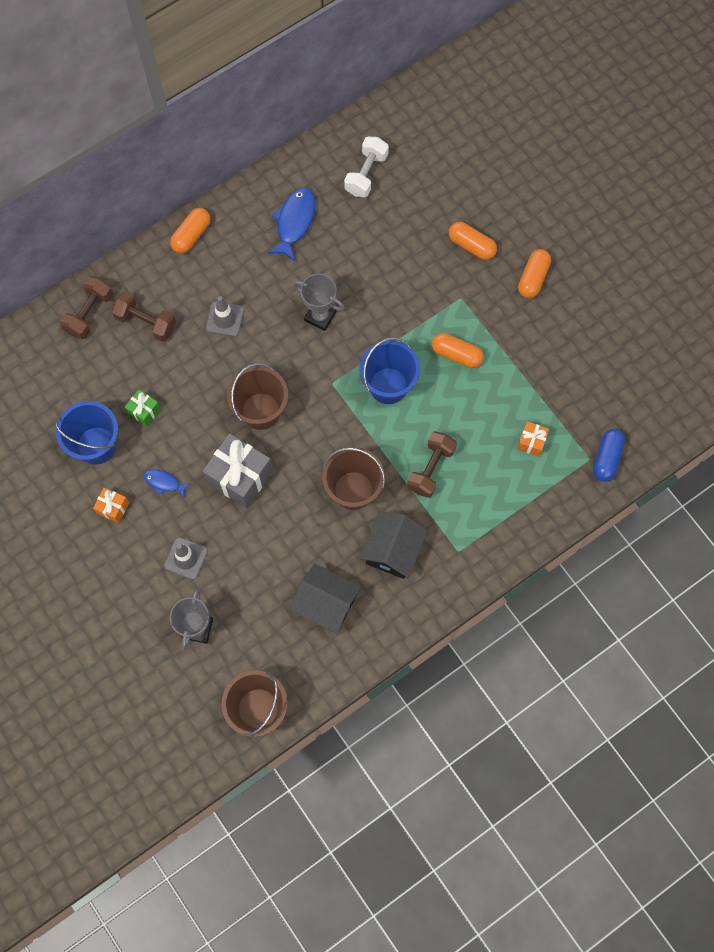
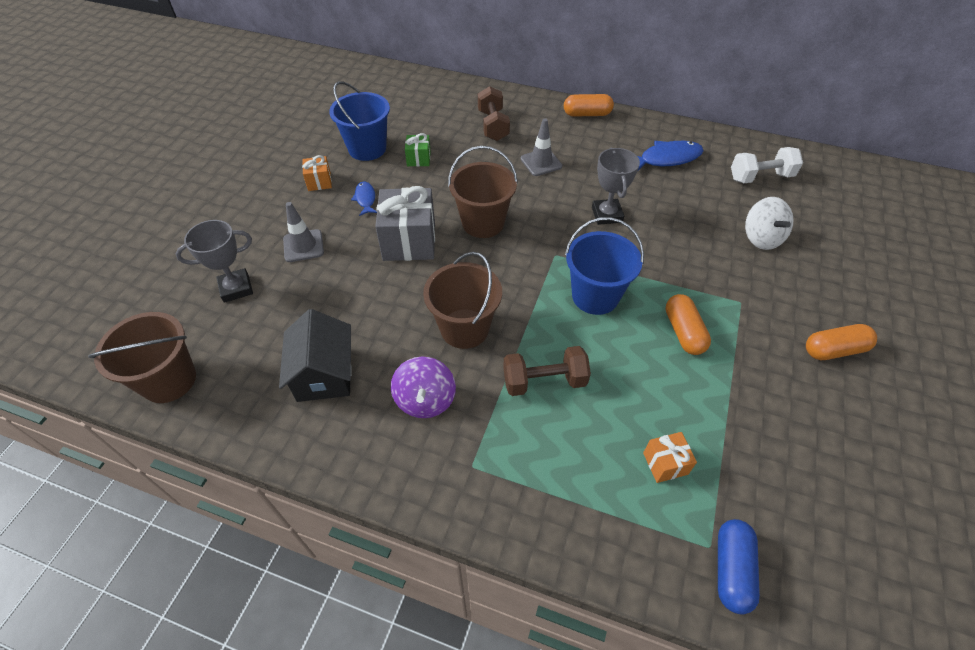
camera: 55 degrees right, 20 degrees down
brown dumbbell [60,276,113,339] -> none
black house [360,511,428,579] -> purple spinning top [391,357,456,418]
orange capsule [449,222,497,260] -> none
blue capsule [593,429,625,482] -> blue capsule turned 60 degrees counterclockwise [718,519,760,615]
none -> white spinning top [745,197,793,250]

